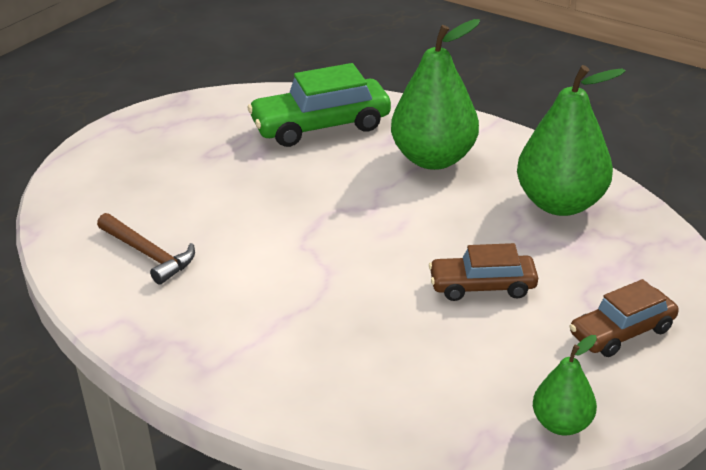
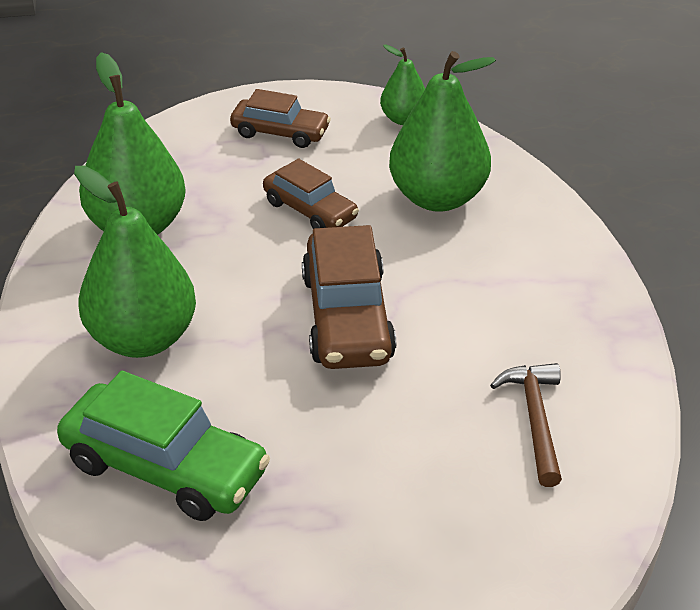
camera: 135 degrees left, 5 degrees up
none -> brown car [302,225,396,369]
none -> green pear [389,51,496,212]

